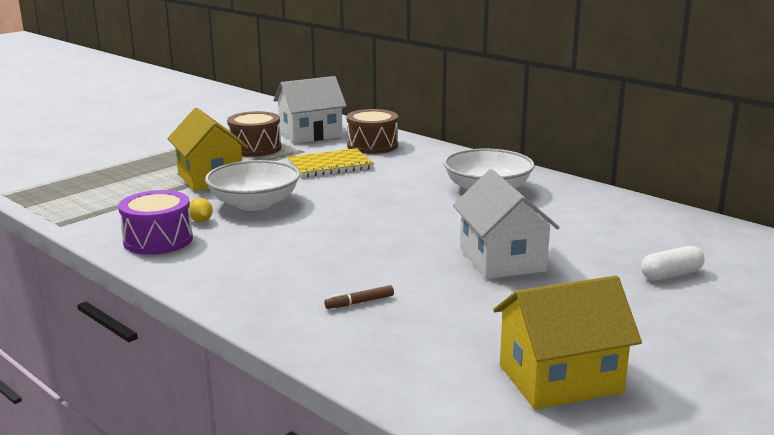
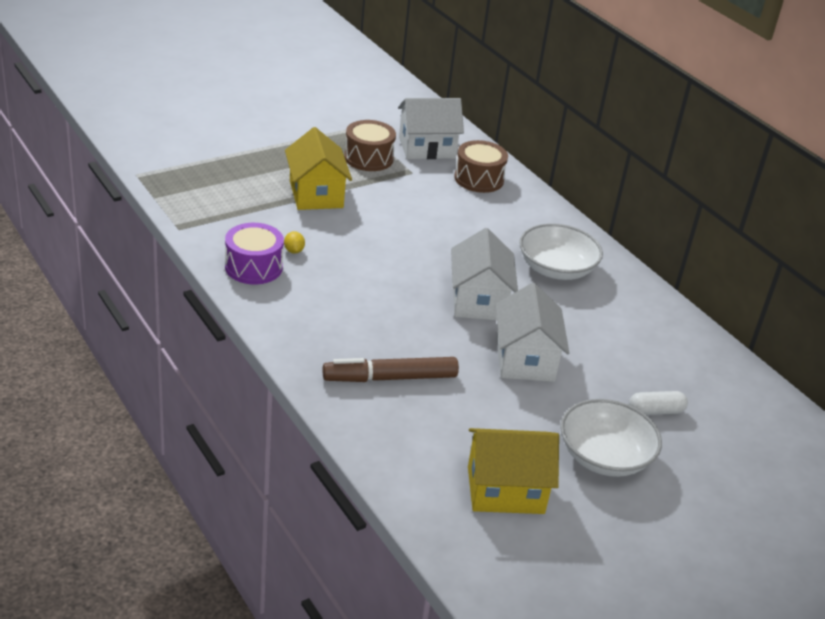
camera: 10 degrees right, 15 degrees up
white bowl [205,160,300,211] -> white bowl moved to [560,399,662,477]
yellow notebook [288,148,374,177] -> none
brown marker [325,285,394,309] -> brown marker [322,357,459,382], size x2.35
none -> white house [451,228,518,320]

